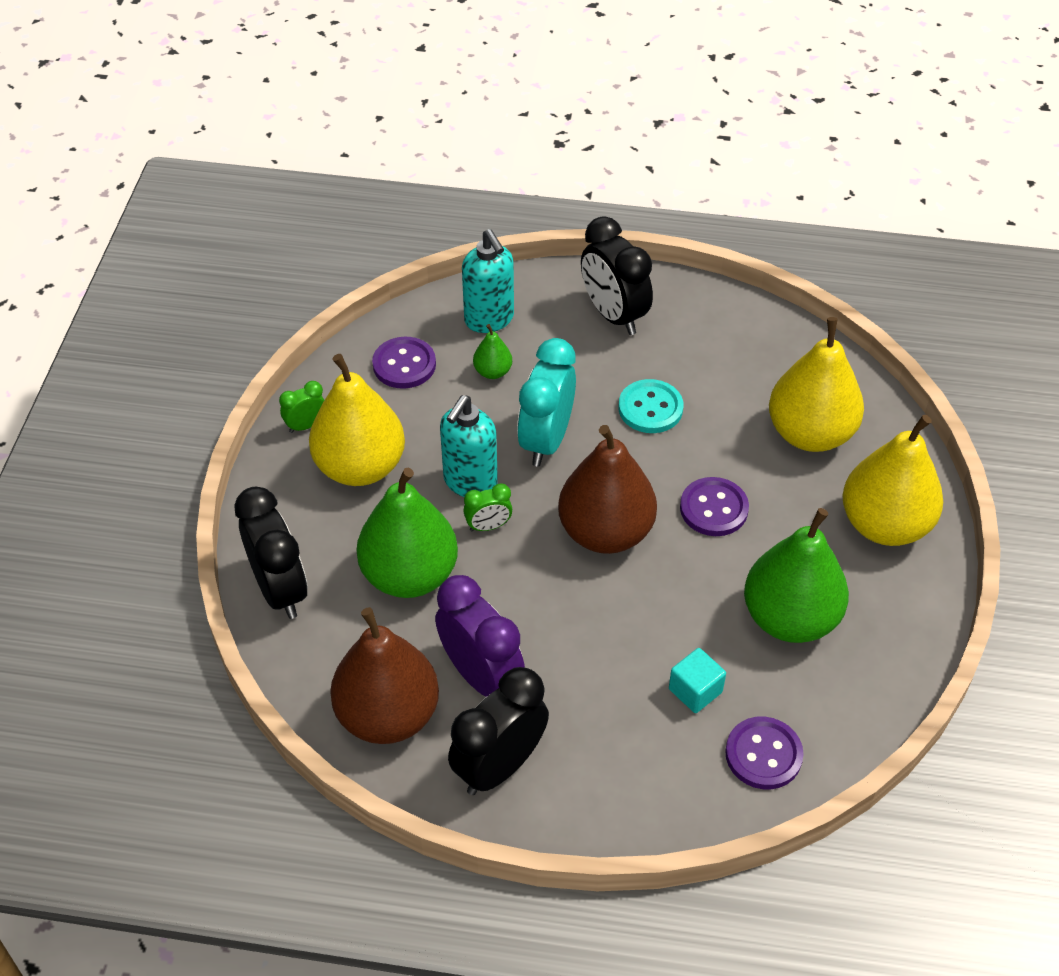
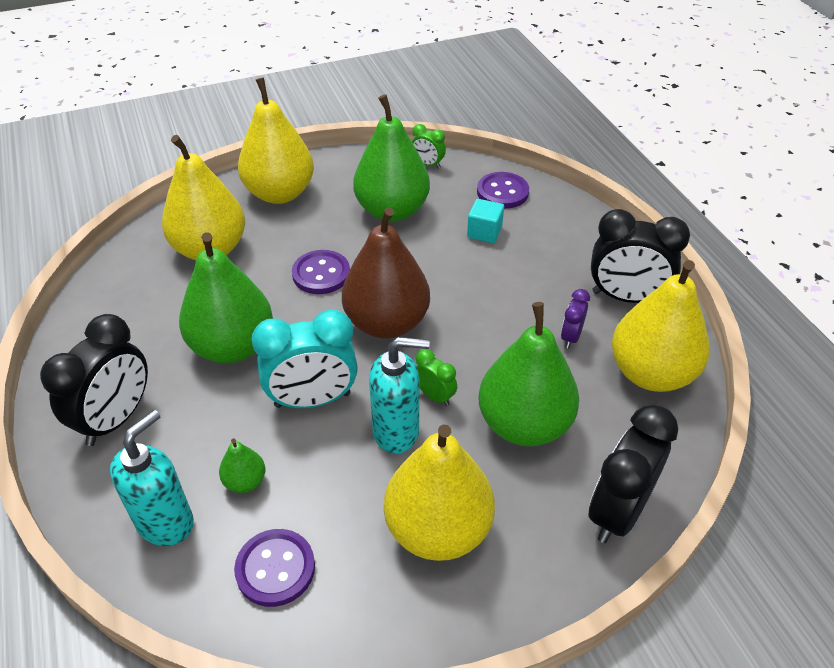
camera: 120 degrees left, 5 degrees down
green clock [279,381,324,433] -> green clock moved to [412,124,446,169]
brown pear [330,607,439,744] -> yellow pear [612,260,710,392]
purple clock [435,575,525,697] -> purple clock [561,289,590,349], size x0.49
turquoise button [619,379,683,433] -> green pear [179,233,273,363]

